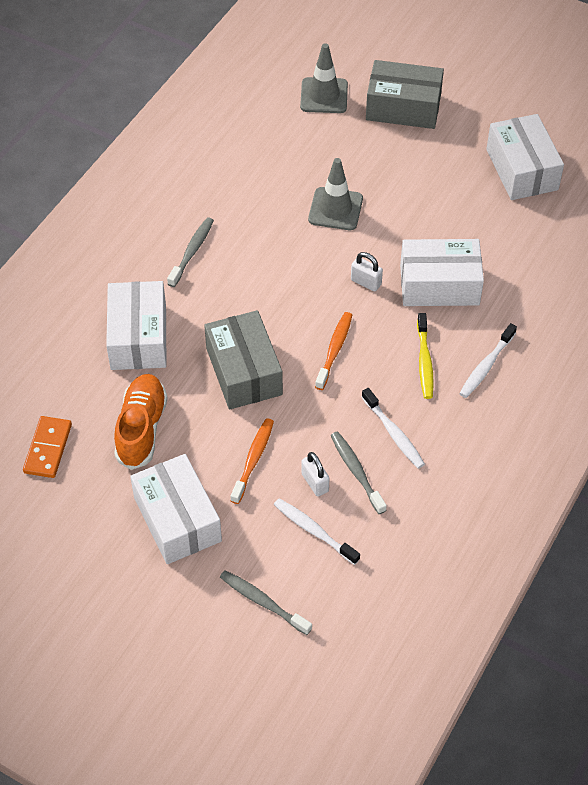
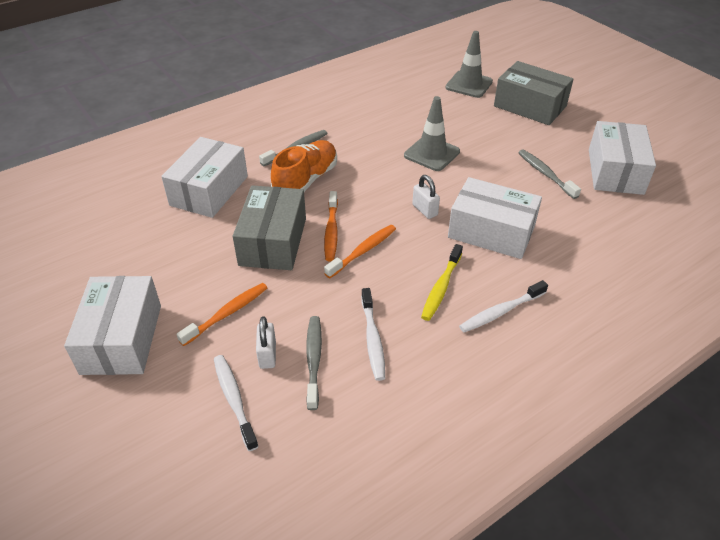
camera: 25 degrees right, 10 degrees down
orange domino [23,416,72,478] -> none
orange shoe [114,374,168,470] -> orange shoe moved to [271,140,337,192]
grey toothbrush [220,570,312,635] -> grey toothbrush moved to [518,149,581,199]
none -> orange toothbrush [324,191,338,261]

